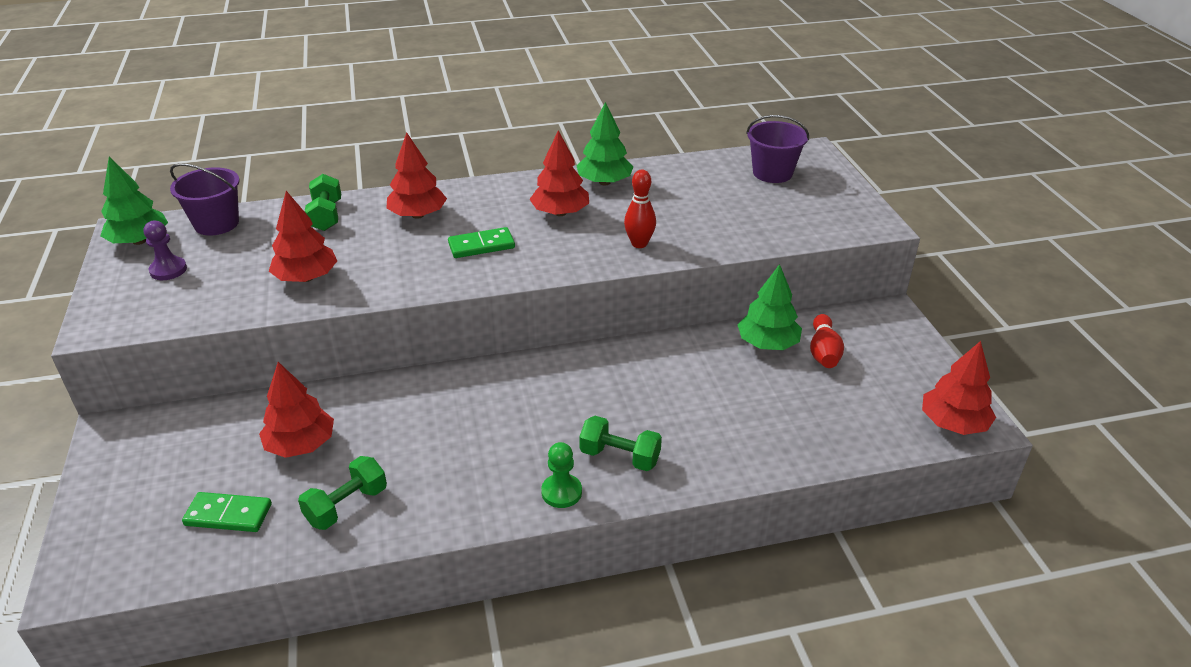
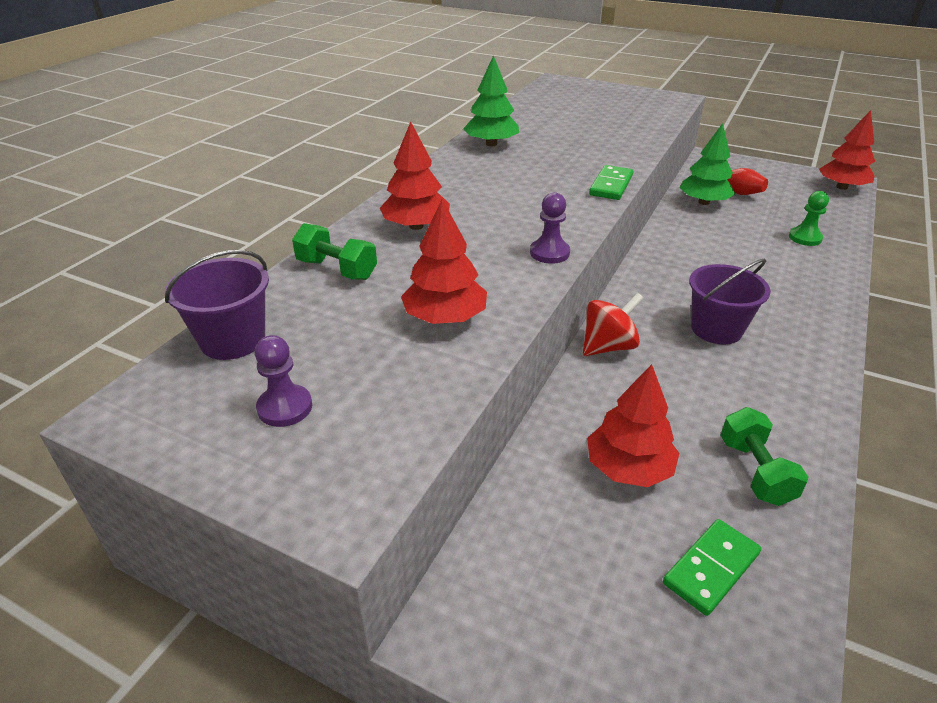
camera: 50 degrees left, 0 degrees up
green tree [100,157,168,245] -> none
green domino [448,227,515,258] -> green domino moved to [589,165,633,200]
red tree [529,130,589,216] -> none
green pawn [541,442,582,508] -> green pawn moved to [789,191,829,246]
green dumbbell [579,416,662,471] -> none
red bowling pin [624,170,656,248] -> none
purple bucket [746,115,809,183] -> purple bucket moved to [689,259,771,345]
none -> purple pawn [530,192,570,264]
none -> red spinning top [583,293,644,356]

